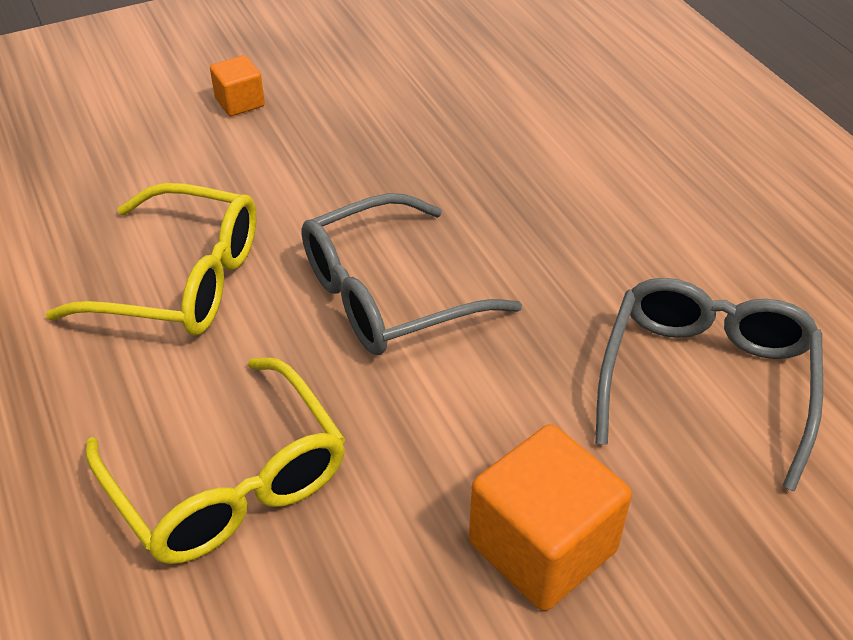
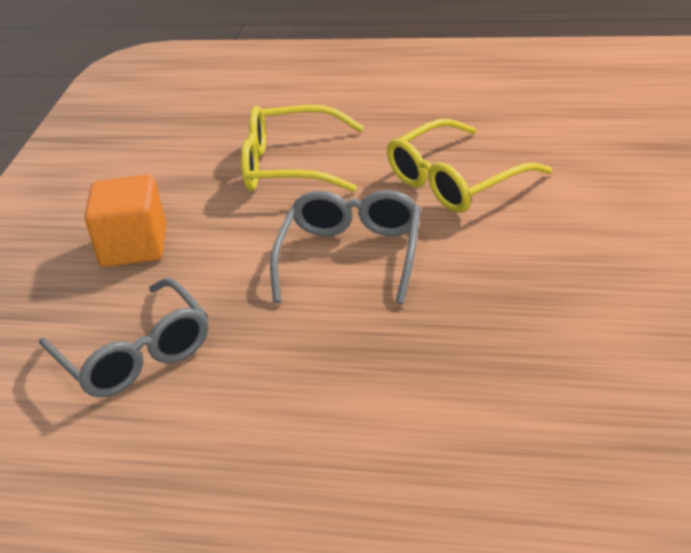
camera: 135 degrees right, 10 degrees down
orange cube [210,55,265,116] -> none

